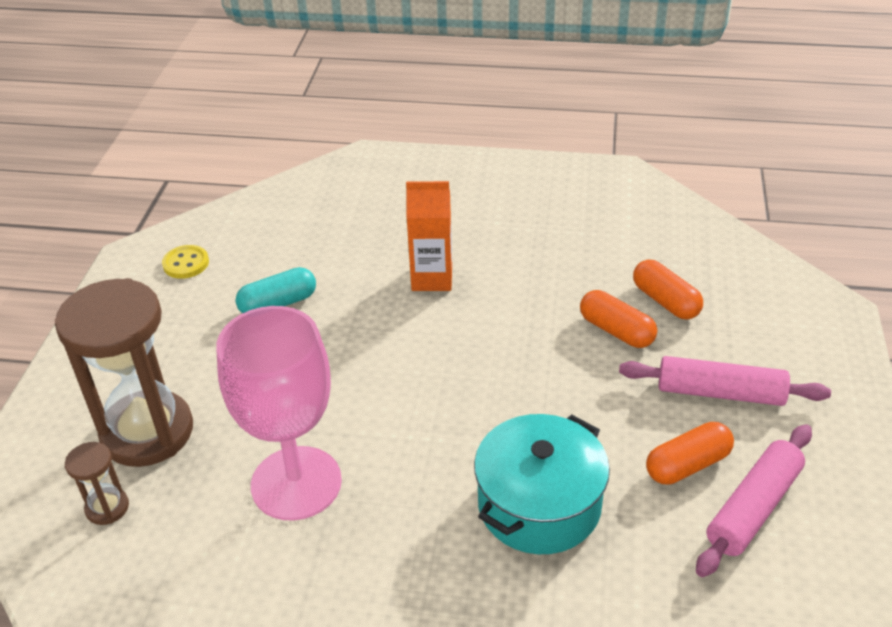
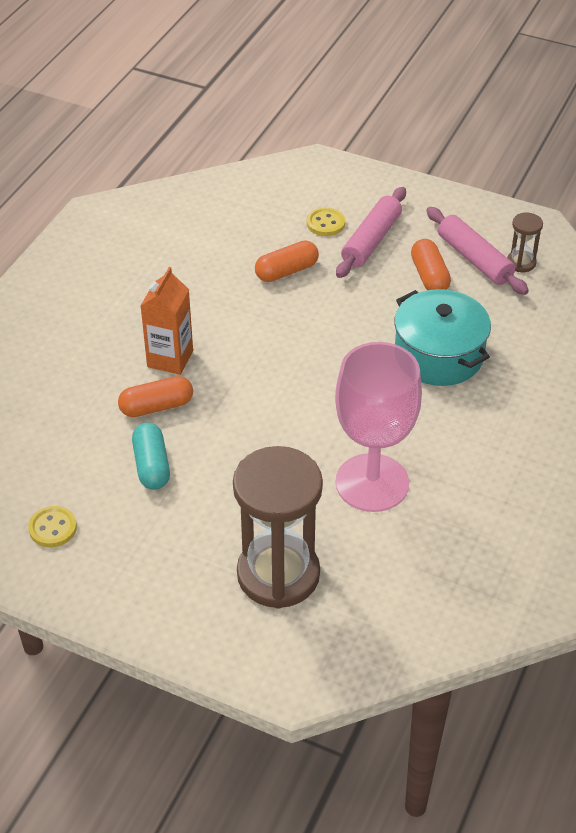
camera: 75 degrees left, 5 degrees up
brown hourglass [65,442,129,525] -> brown hourglass moved to [507,213,543,272]
orange capsule [633,260,703,319] -> orange capsule moved to [118,376,193,417]
none -> yellow button [307,207,345,236]

